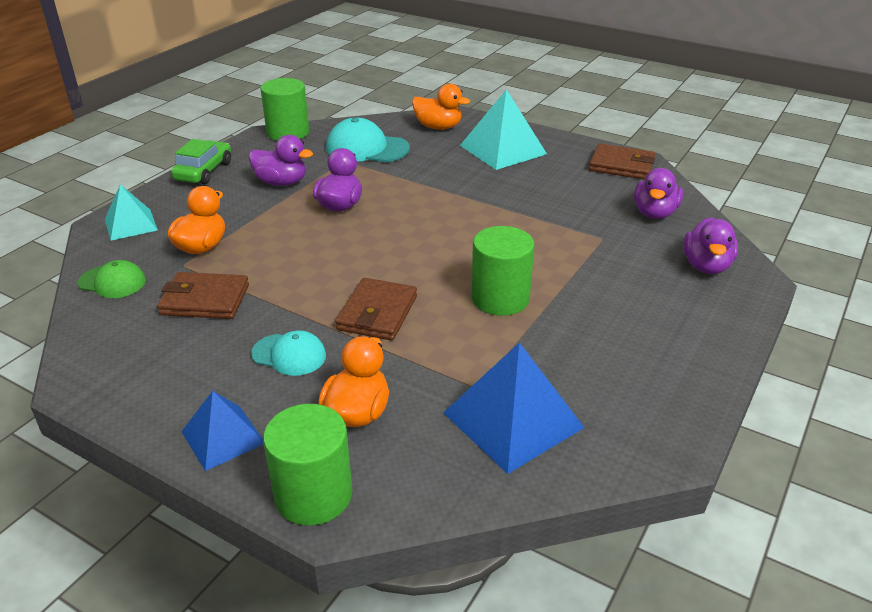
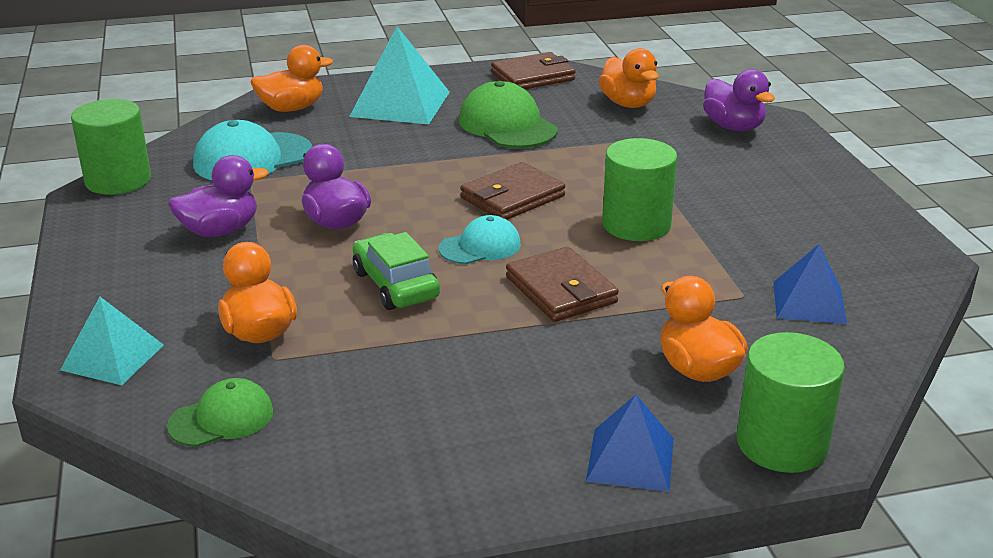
camera: 45 degrees left, 5 degrees down
brown wallet [157,272,249,319] -> brown wallet moved to [460,162,565,220]
green car [171,139,231,184] -> green car moved to [353,232,440,310]
turquoise cap [251,330,326,376] -> turquoise cap moved to [439,215,521,264]
blue pyramid [443,342,585,474] -> blue pyramid [773,244,847,324], size x0.62
purple duck [634,168,683,219] -> orange duck [598,48,659,108]
none -> green cap [459,81,558,148]

